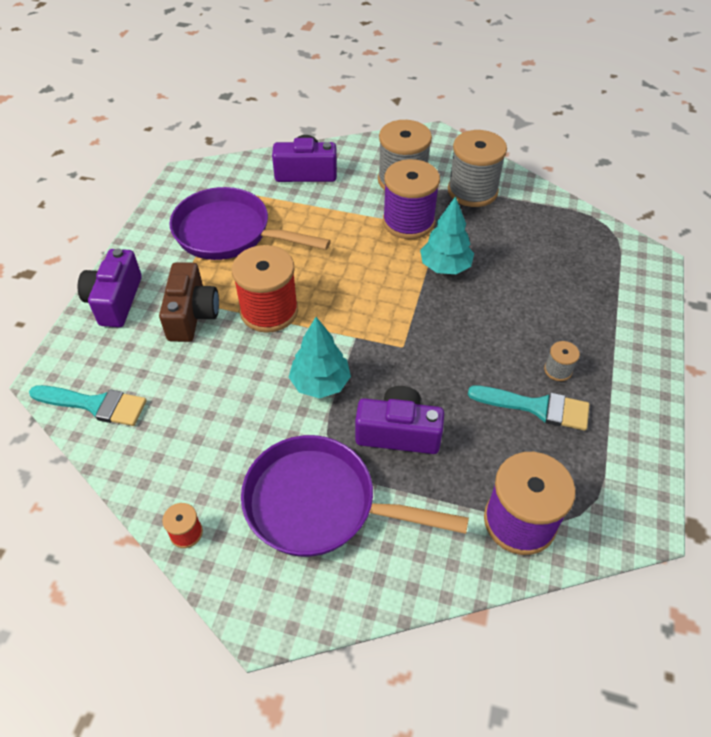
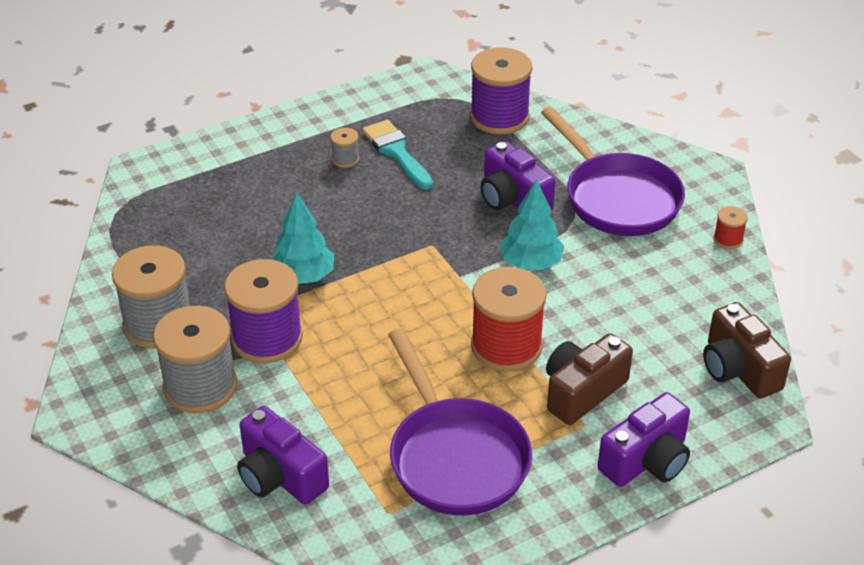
camera: 135 degrees left, 10 degrees down
turquoise brush [29,385,147,426] -> brown camera [703,302,791,398]

